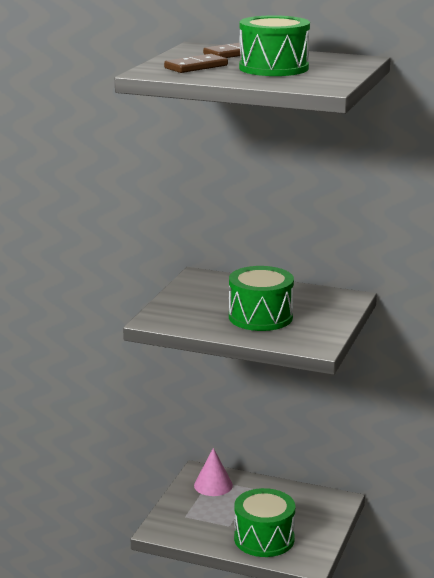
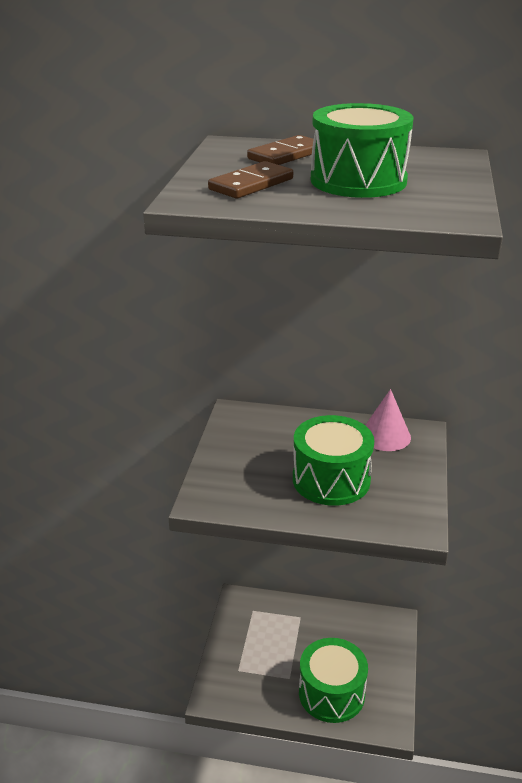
camera: 10 degrees left, 10 degrees up
pink cone [194,448,233,496] -> pink cone moved to [365,389,411,451]

